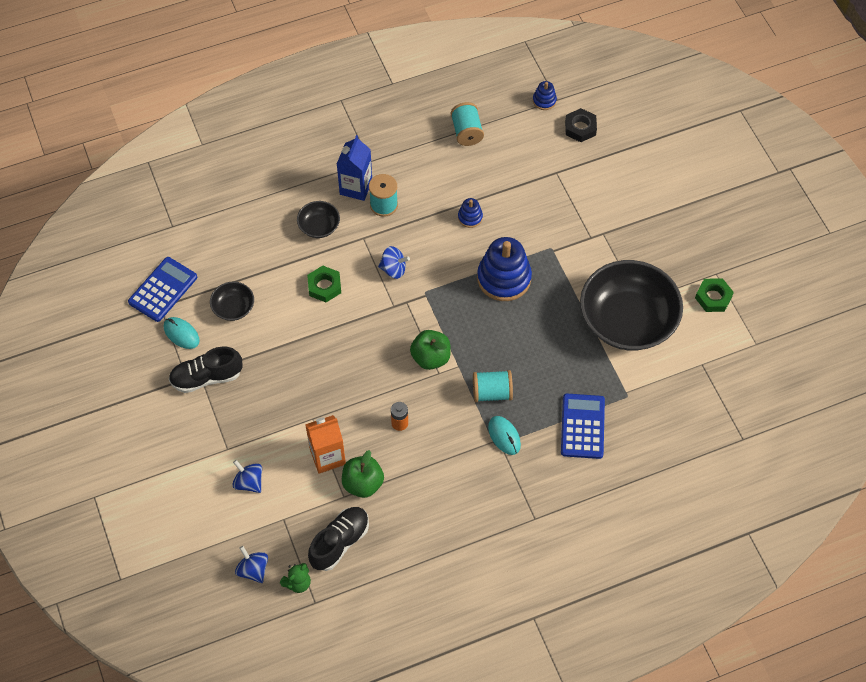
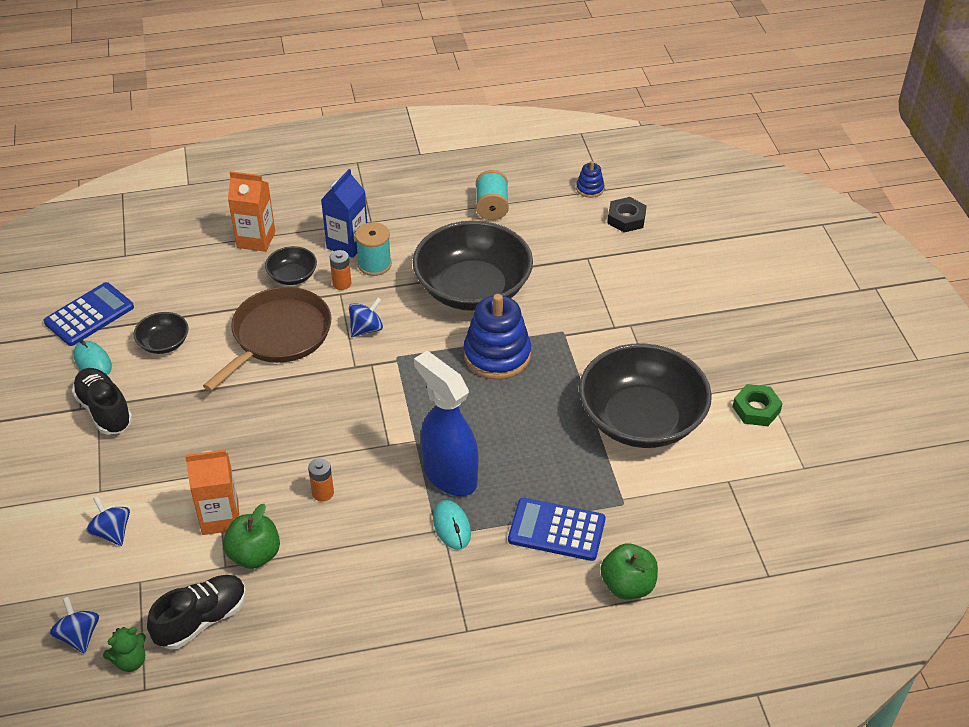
camera: 10 degrees right, 15 degrees down
black shoe [169,346,242,393] -> black shoe turned 60 degrees clockwise [72,368,133,435]
green nut [307,266,341,302] -> brown pan [203,287,331,391]
blue spinning top [378,246,410,279] -> blue spinning top turned 60 degrees counterclockwise [349,297,383,337]
green apple [410,330,451,370] -> green apple moved to [601,543,658,599]
blue stacking toy [458,198,483,228] -> black bowl [413,221,533,311]
turquoise spool [473,370,513,402] -> blue spray bottle [414,351,478,496]
blue calculator [561,394,605,459] -> blue calculator turned 90 degrees counterclockwise [508,498,605,561]
none -> orange carton [228,171,275,252]
none -> orange battery [330,250,351,290]

